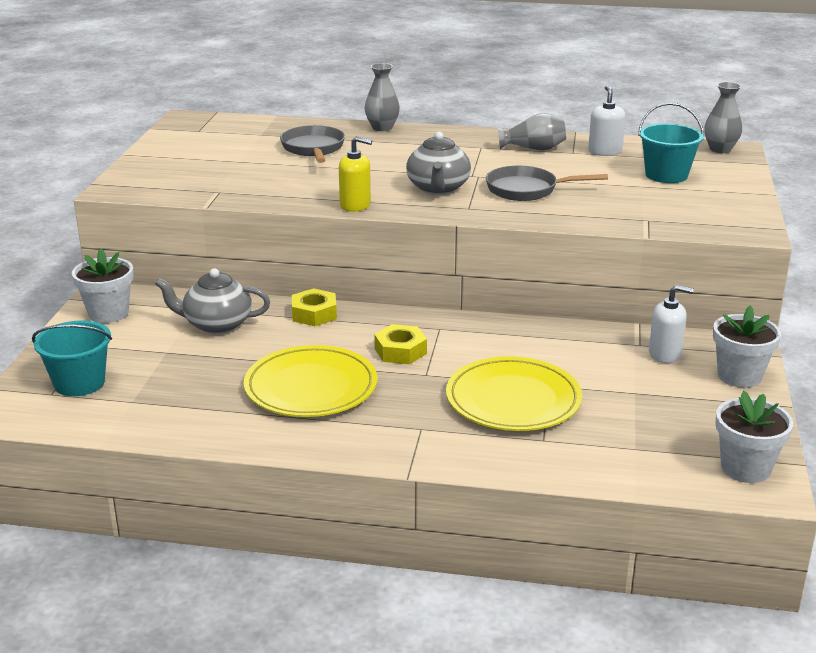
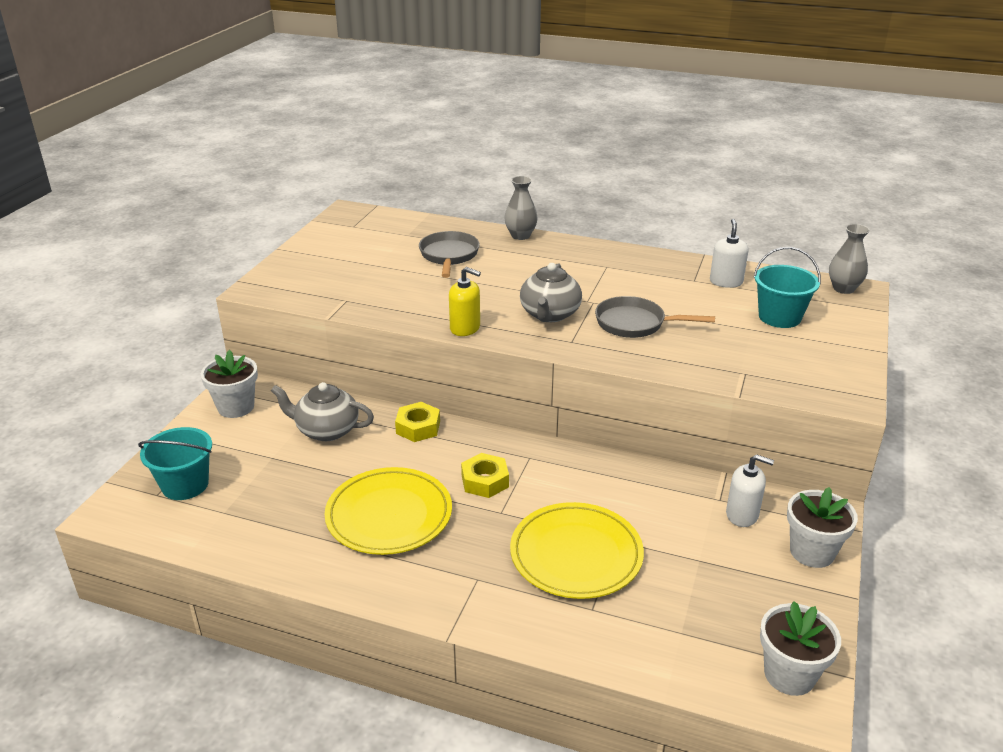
camera: 10 degrees right, 5 degrees up
grey vase [497,113,566,150] -> none

